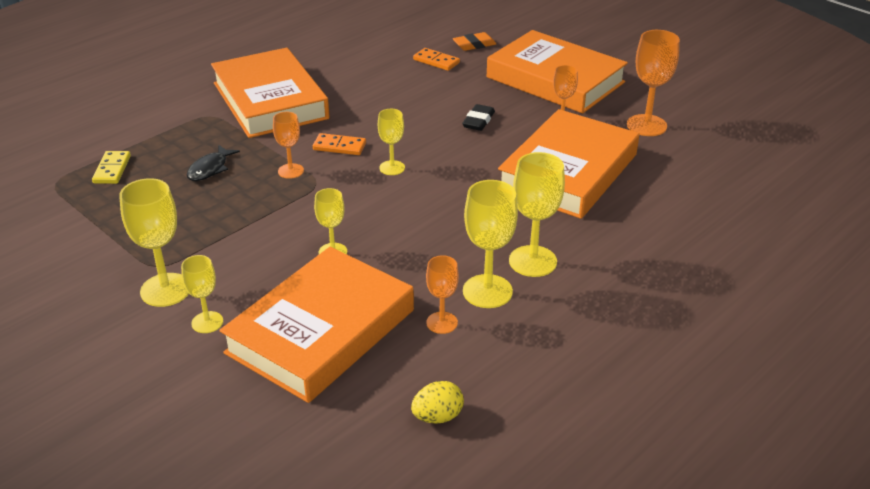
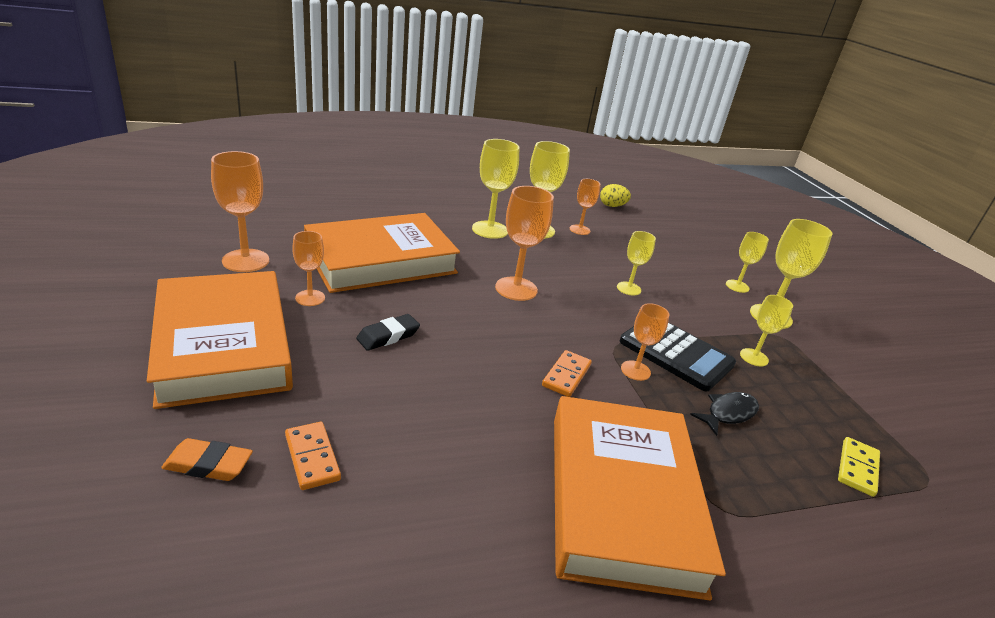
camera: 155 degrees left, 5 degrees down
orange book [219,247,414,403] -> none
orange domino [313,133,366,155] -> orange domino turned 75 degrees clockwise [542,350,592,397]
yellow goblet [378,109,405,175] -> yellow goblet moved to [740,295,793,367]
none -> orange goblet [495,186,554,301]
none -> black calculator [620,322,736,391]

